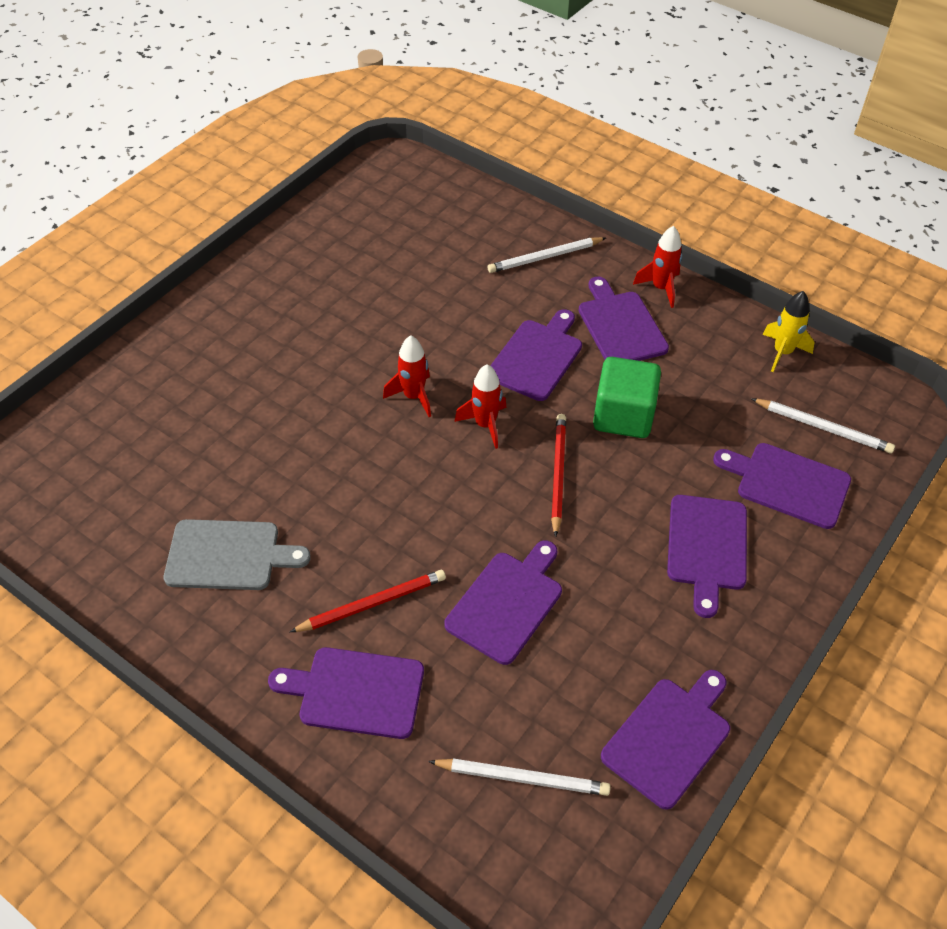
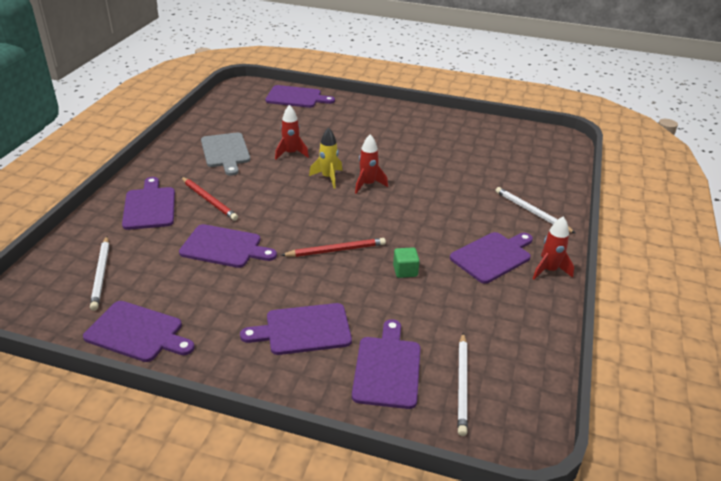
camera: 70 degrees right, 15 degrees down
red rocket [454,364,506,449] -> red rocket moved to [275,105,309,160]
purple cutting board [490,309,582,401] -> purple cutting board moved to [265,85,335,108]
green cube [593,357,661,438] -> green cube [393,247,420,278], size x0.52
yellow rocket [763,291,814,372] -> yellow rocket moved to [309,128,342,189]

